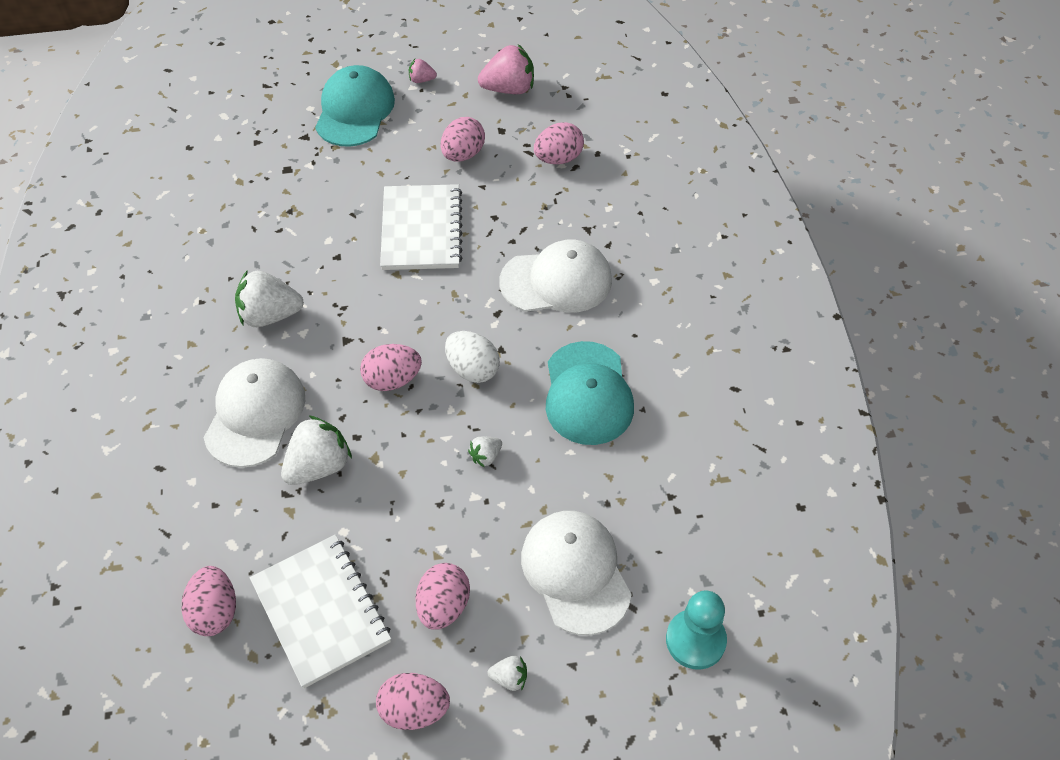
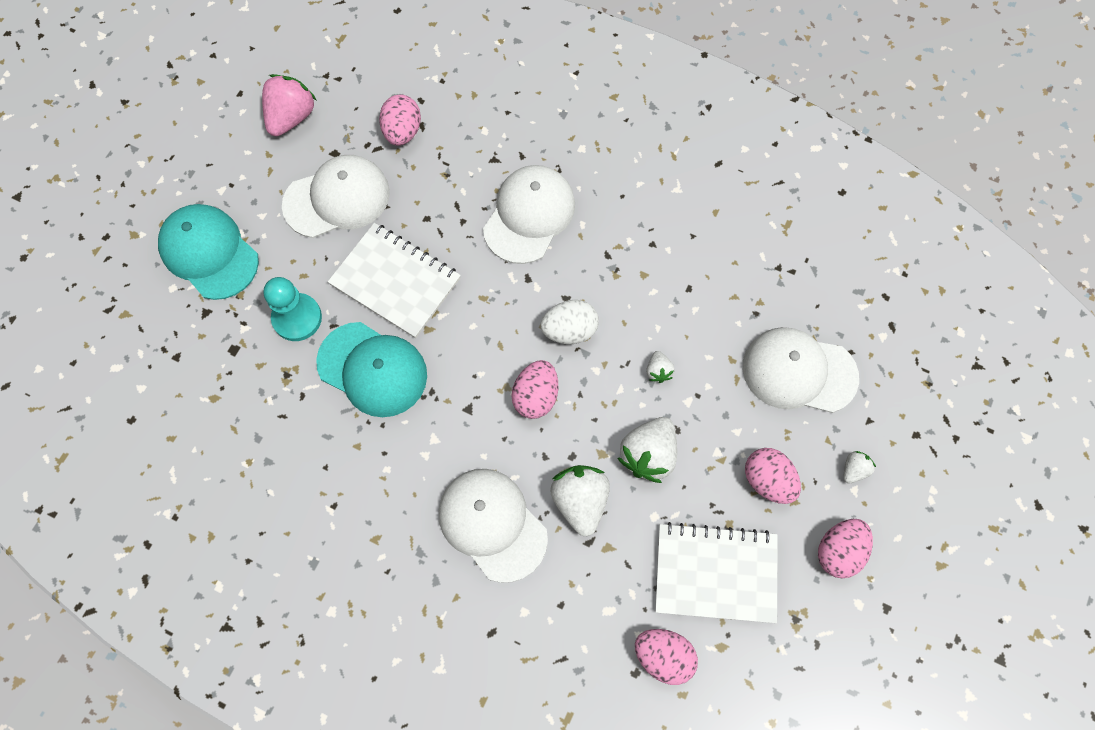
camera: 55 degrees left, 15 degrees up
white strawberry [235,271,304,327] -> white strawberry moved to [618,417,677,483]
pink strawberry [409,59,437,83] -> none
pink egg [441,117,485,161] -> white cap [282,155,390,238]
turquoise cap [546,341,634,445] -> turquoise cap moved to [316,322,427,417]
turquoise pawn [666,590,727,670] -> turquoise pawn moved to [263,277,322,341]

